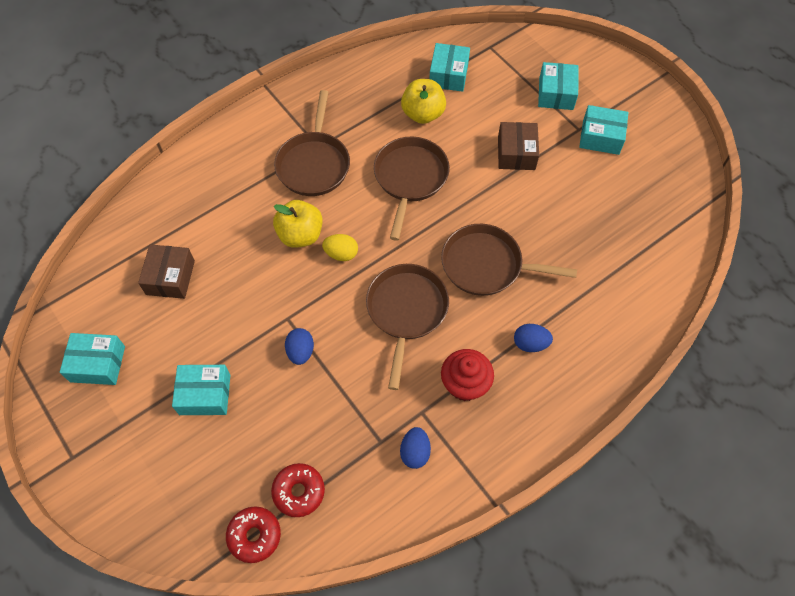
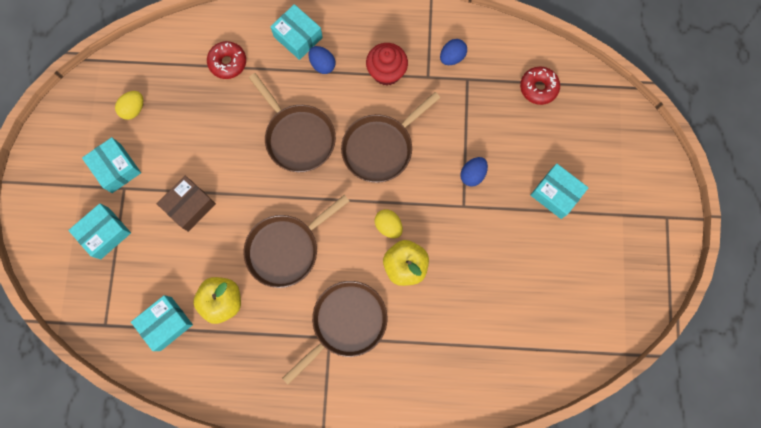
camera: 140 degrees left, 15 degrees up
turquoise box [60,333,125,385] -> turquoise box moved to [270,4,323,60]
brown box [138,244,195,299] -> none
red donut [226,506,281,563] -> red donut moved to [207,41,246,79]
none -> yellow egg [115,91,143,120]

